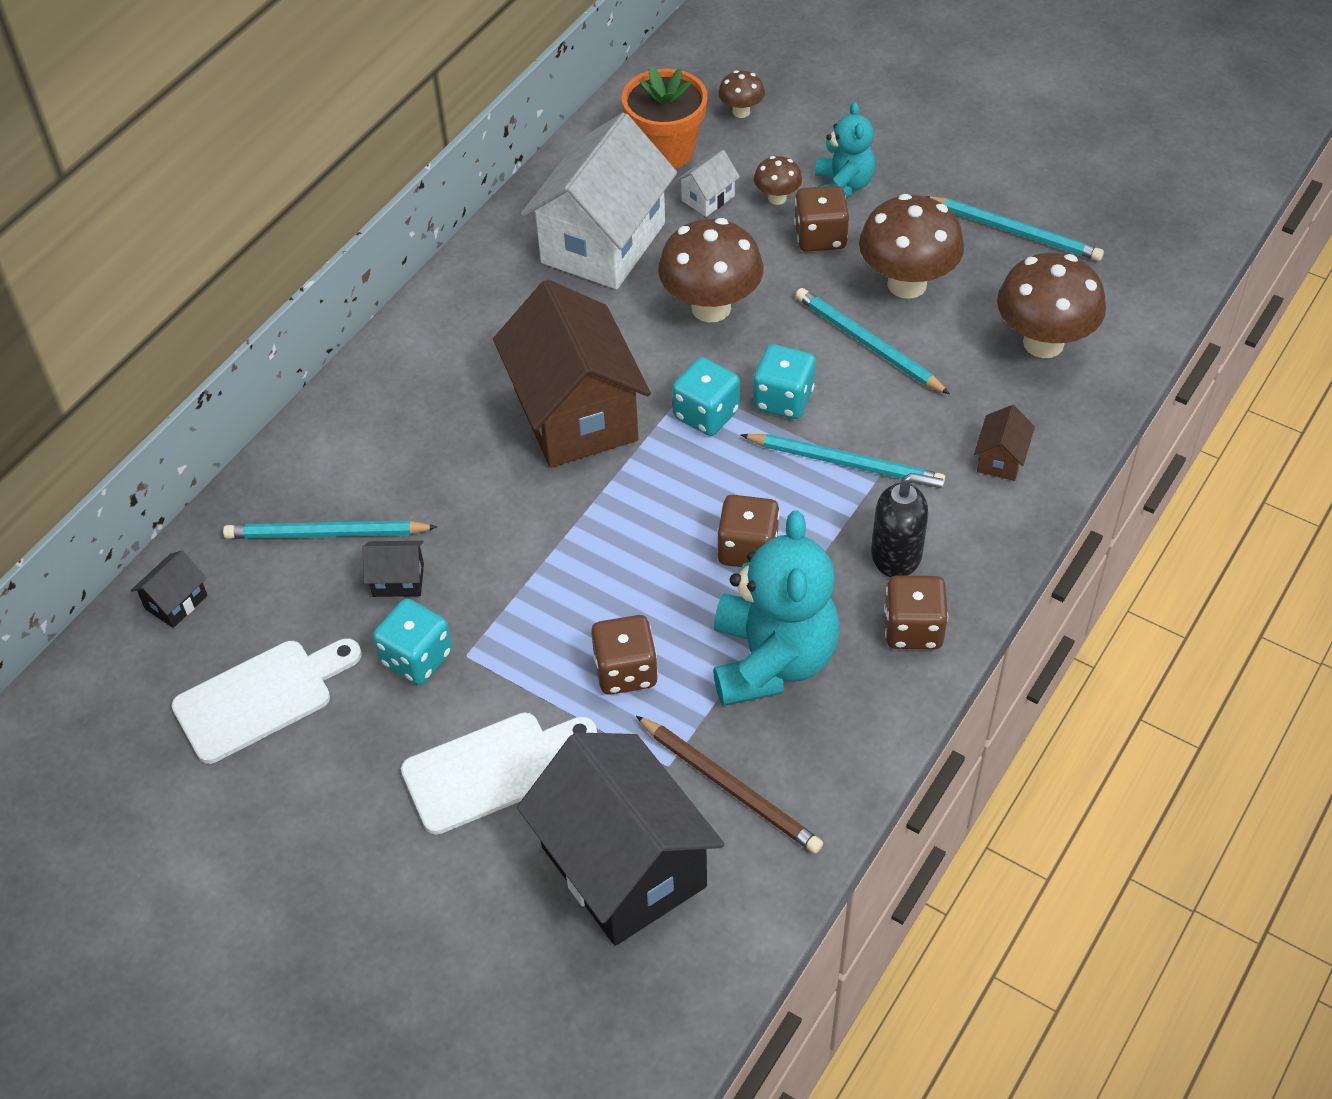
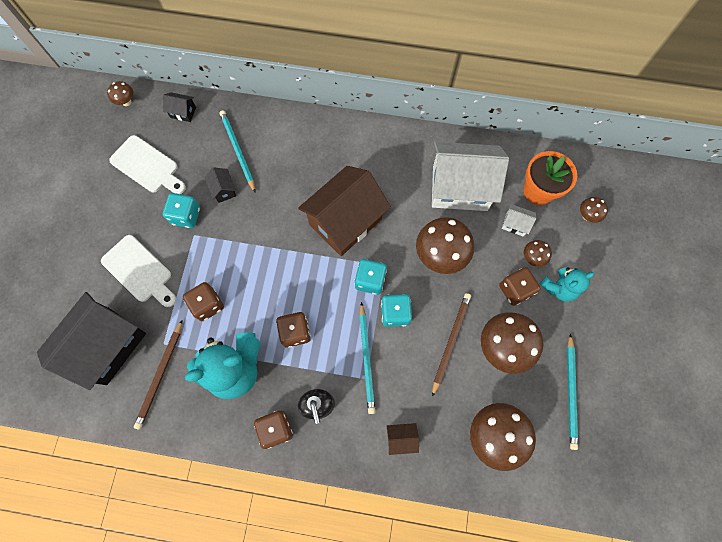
camera: 65 degrees right, 20 degrees up
turquoise pencil [796,288,950,394] -> brown pencil [432,293,471,397]
none -> brown mushroom [107,81,133,106]

